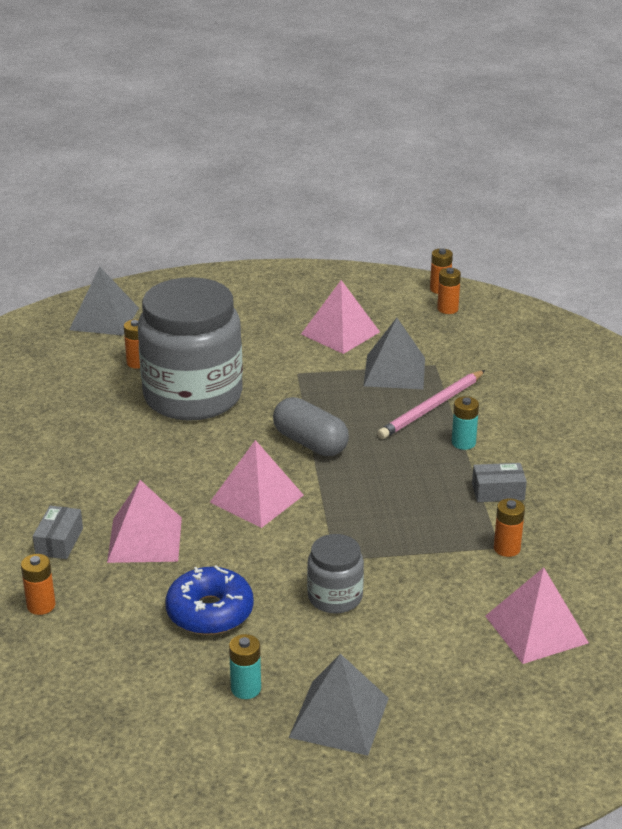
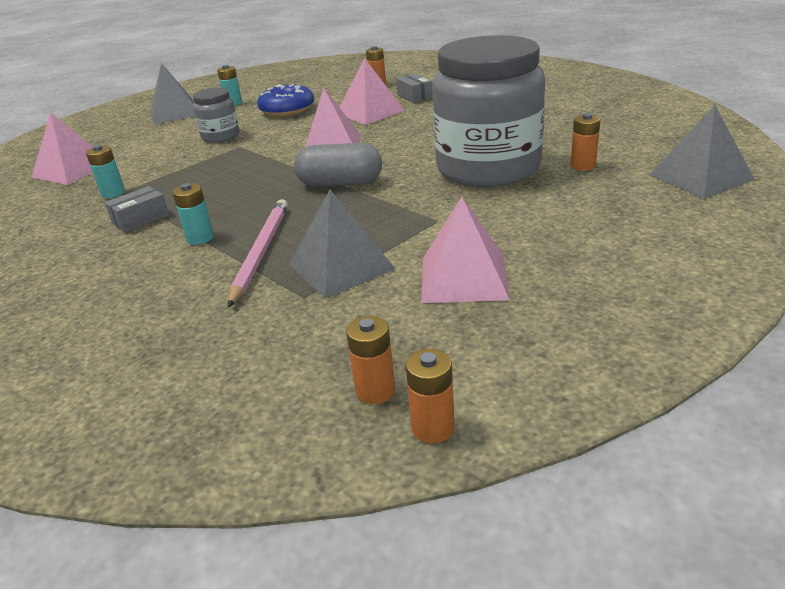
camera: 145 degrees right, 0 degrees up
orange battery [494,498,525,557] -> turquoise battery [86,145,125,198]

